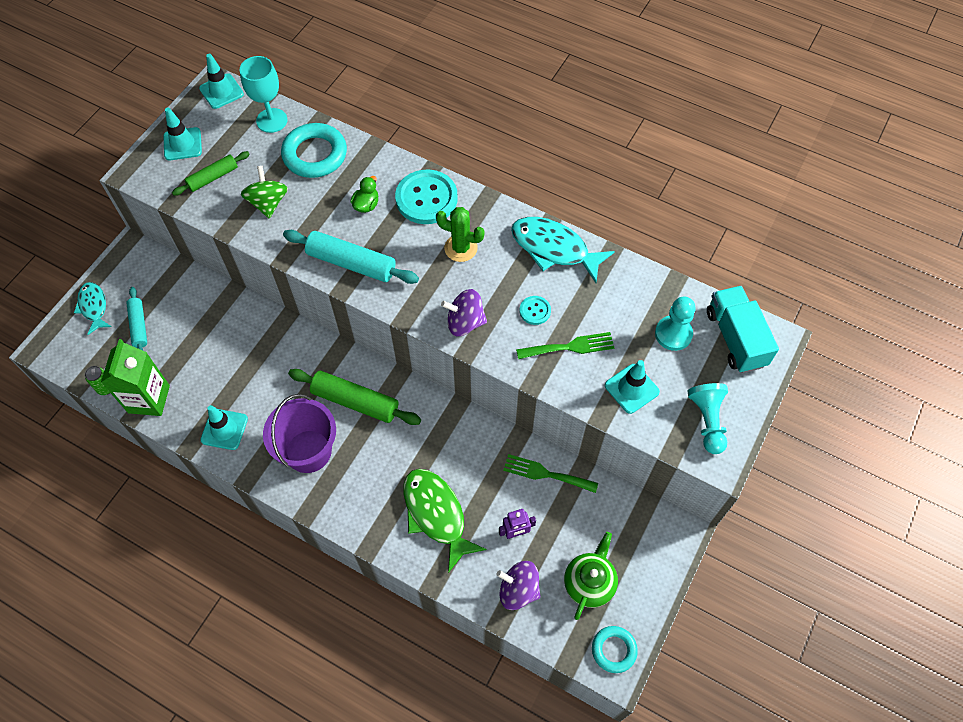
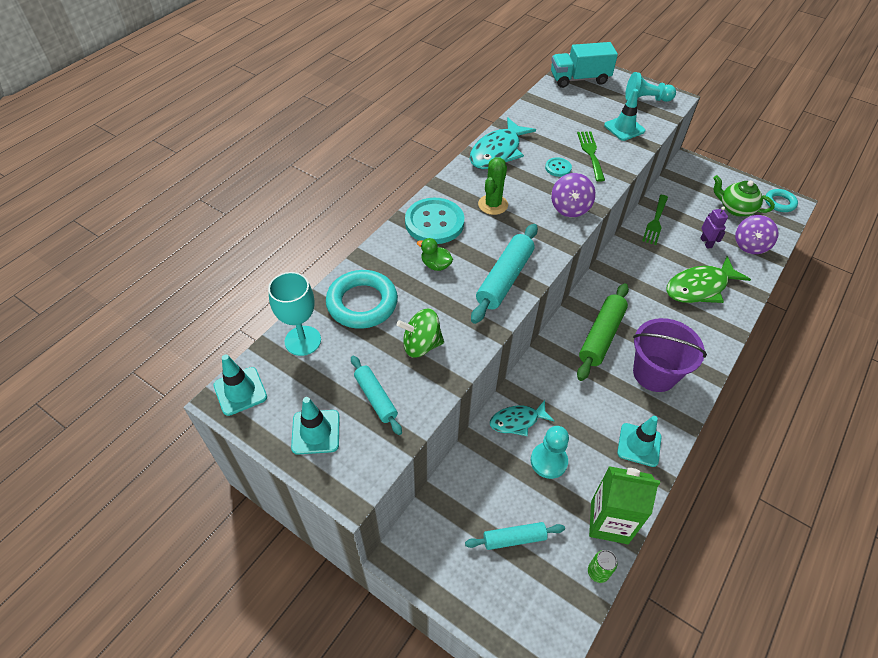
camera: 85 degrees left, 10 degrees down
turquoise fish [74,282,111,335] -> turquoise fish moved to [490,400,554,436]
green rolling pin [172,151,250,196] -> turquoise rolling pin [351,355,402,435]
turquoise pawn [655,297,696,351] -> turquoise pawn moved to [531,426,569,479]

